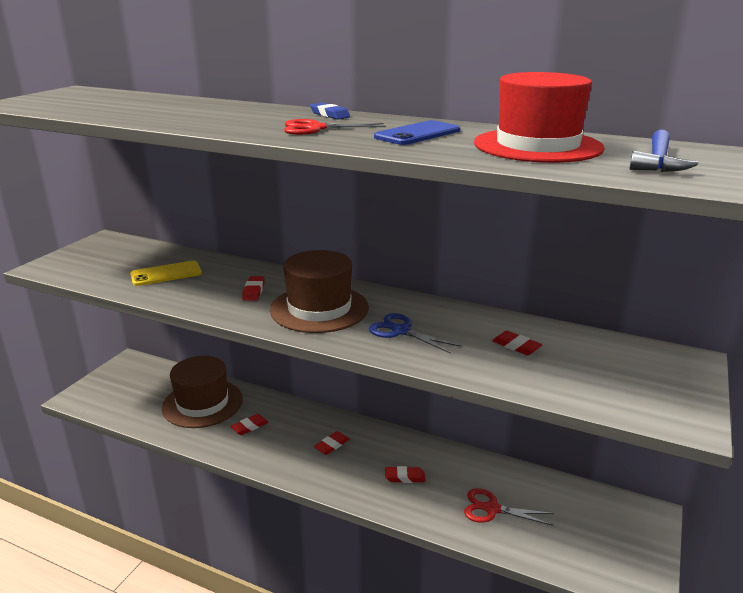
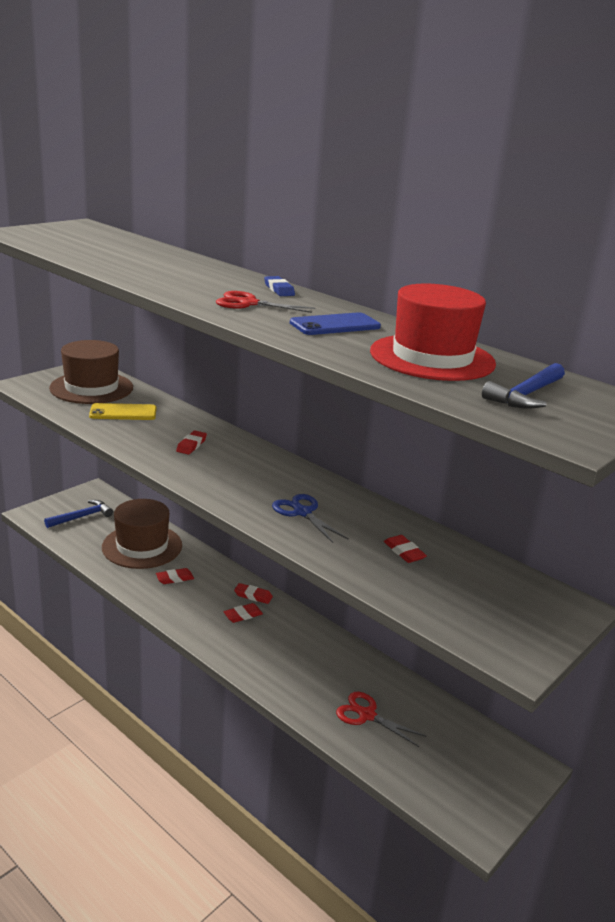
camera: 15 degrees right, 0 degrees up
brown hat [270,250,369,333] -> brown hat moved to [49,340,133,404]
red eraser [385,466,425,483] -> red eraser moved to [234,583,273,604]
none -> blue hammer [44,500,113,528]

